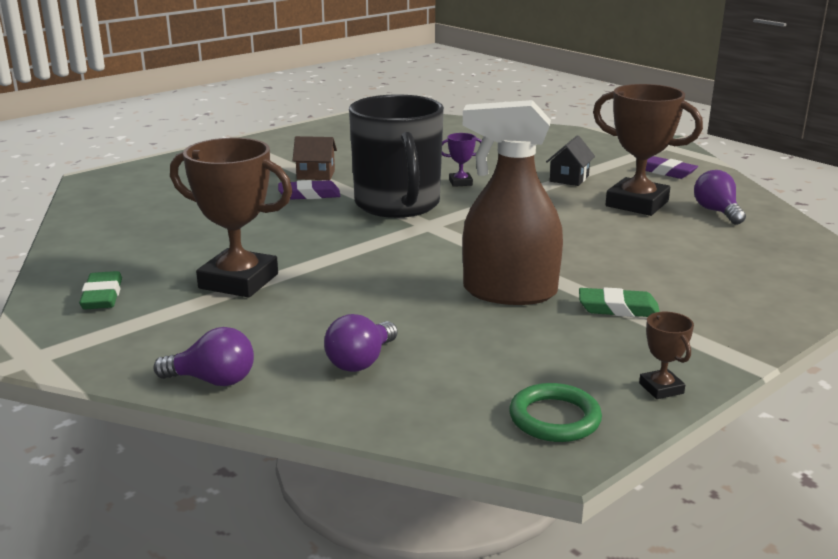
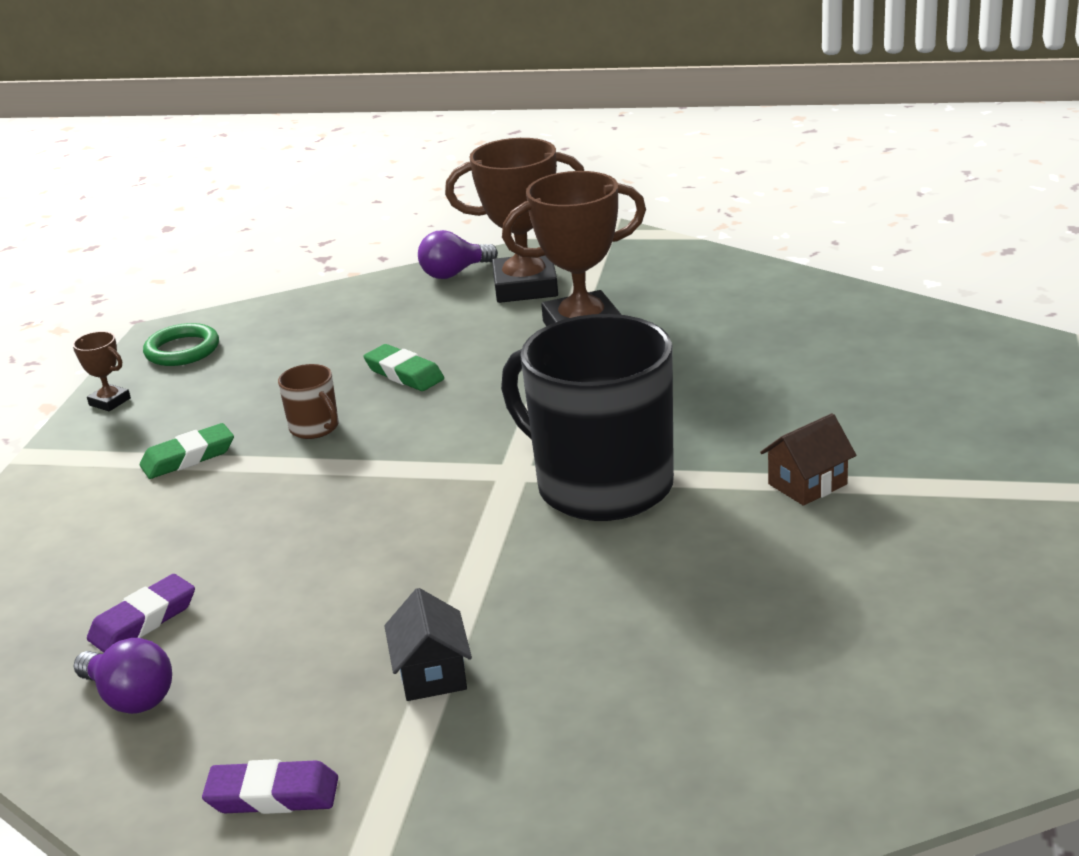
camera: 145 degrees right, 5 degrees up
green eraser [79,271,122,309] -> green eraser moved to [364,344,444,391]
purple eraser [278,180,340,200] -> purple eraser moved to [87,574,195,653]
purple light bulb [324,314,398,372] -> none
purple trophy [442,133,482,187] -> none
brown spray bottle [462,100,563,305] -> brown mug [278,364,339,439]
brown trophy [593,84,703,216] -> brown trophy moved to [445,138,584,303]

